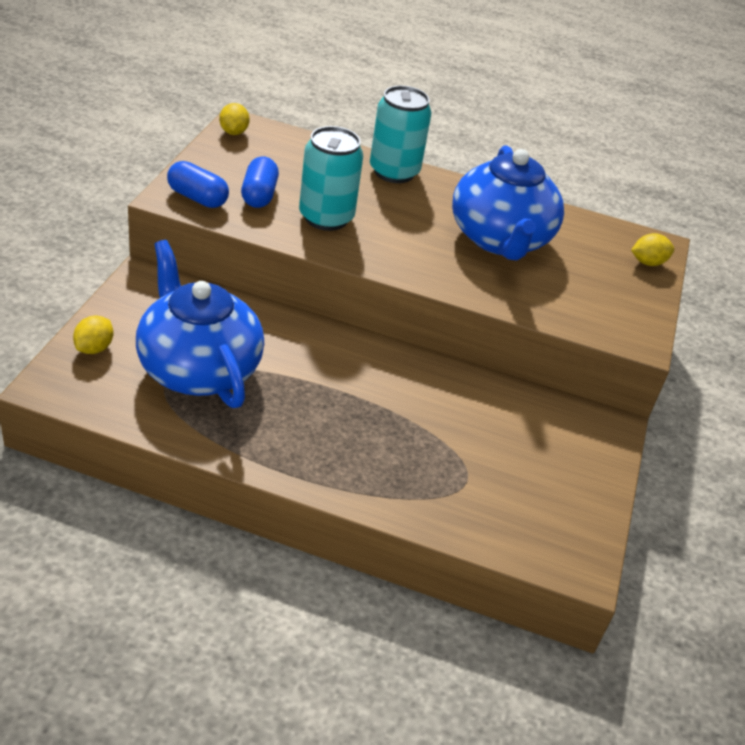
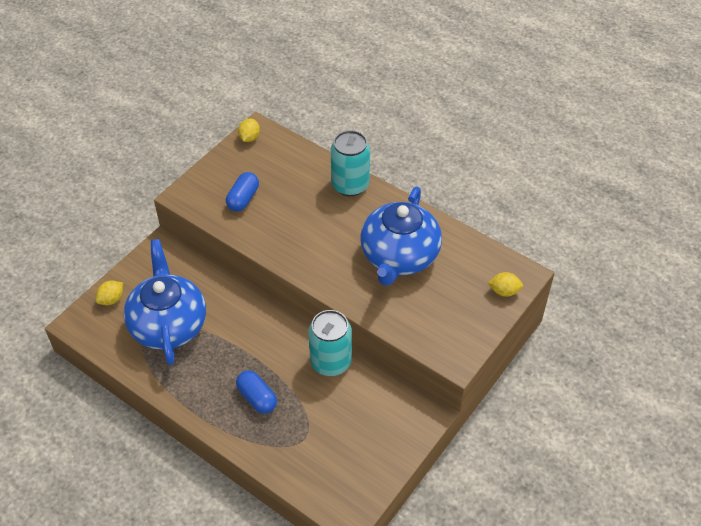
camera: 25 degrees right, 10 degrees up
blue capsule [167,161,229,208] -> blue capsule moved to [236,370,277,414]
turquoise can [299,126,363,231] -> turquoise can moved to [308,310,352,376]

